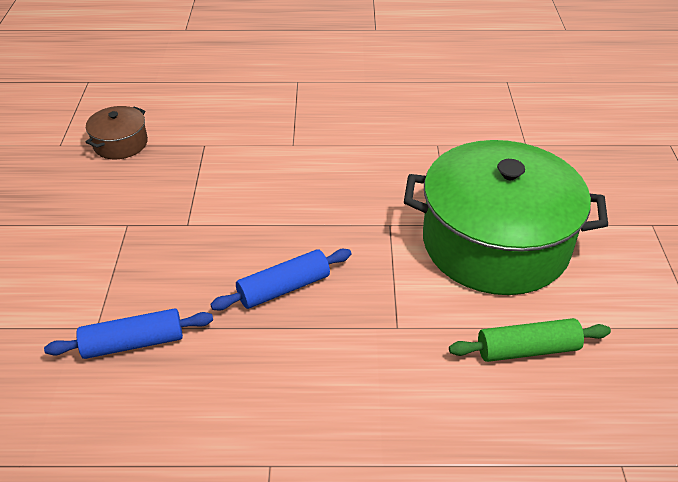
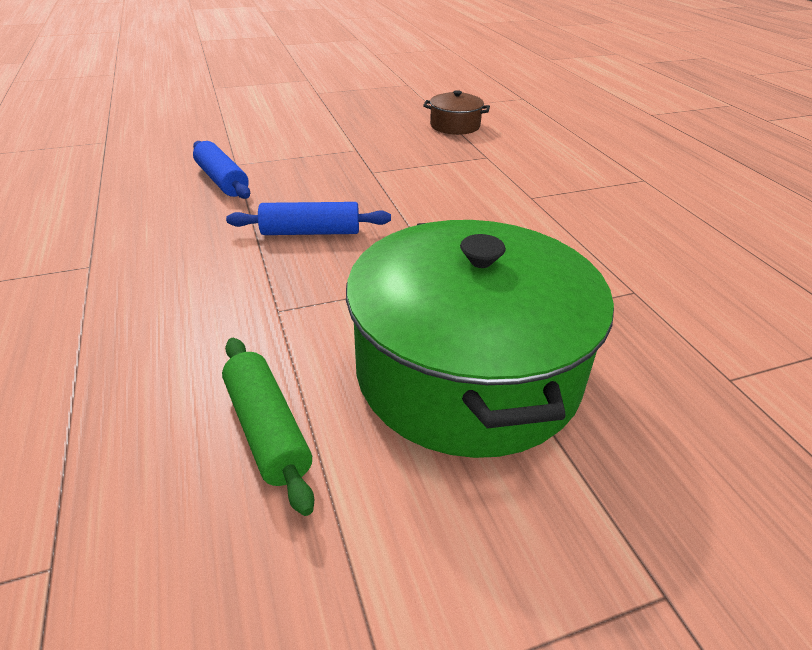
camera: 70 degrees right, 5 degrees down
blue rolling pin [210,249,351,311] -> blue rolling pin turned 45 degrees counterclockwise [226,202,391,235]

